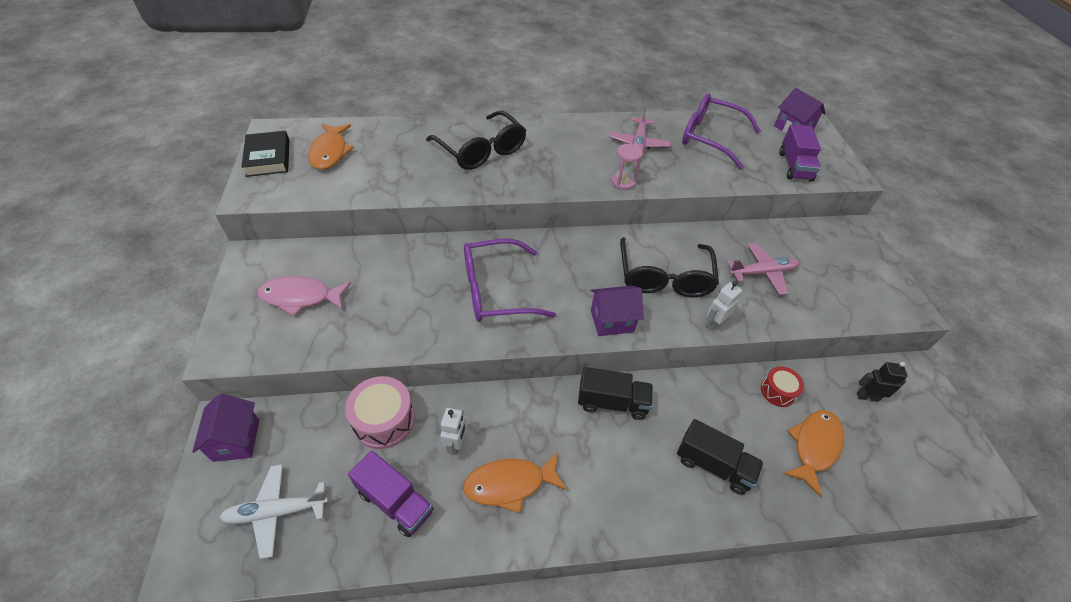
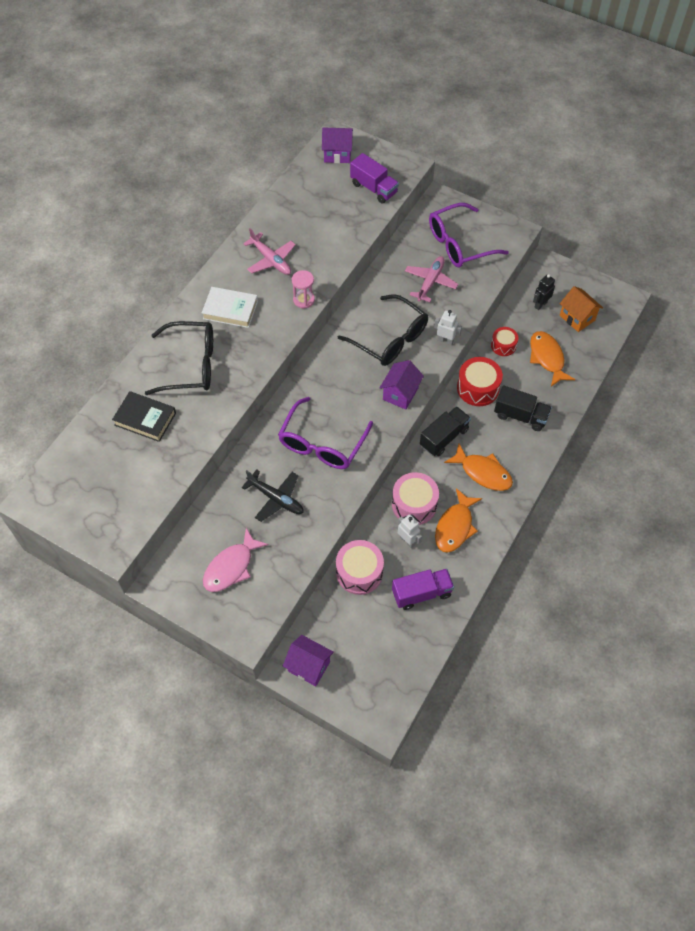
camera: 50 degrees left, 10 degrees up
white plane [220,464,328,559] -> none
black book [241,131,289,177] -> black book moved to [112,391,176,442]
orange fish [308,124,354,170] -> orange fish moved to [444,444,513,491]
black truck [677,419,764,495] -> black truck turned 45 degrees clockwise [494,386,552,431]
purple glasses [682,93,761,170] -> purple glasses moved to [429,203,509,267]
white robot [706,281,742,331] -> white robot turned 120 degrees clockwise [434,310,462,345]
none -> white book [202,287,258,328]
none -> black plane [242,469,304,522]
none -> pink drum [392,472,439,525]
none -> red drum [457,357,503,406]
none -> orange house [560,286,603,332]

